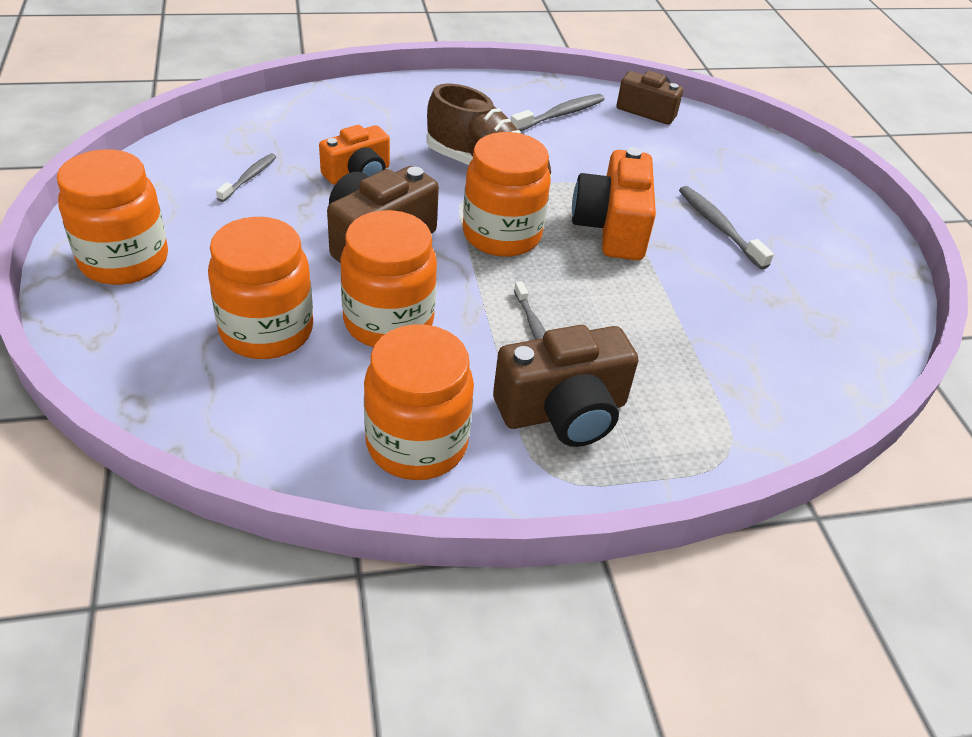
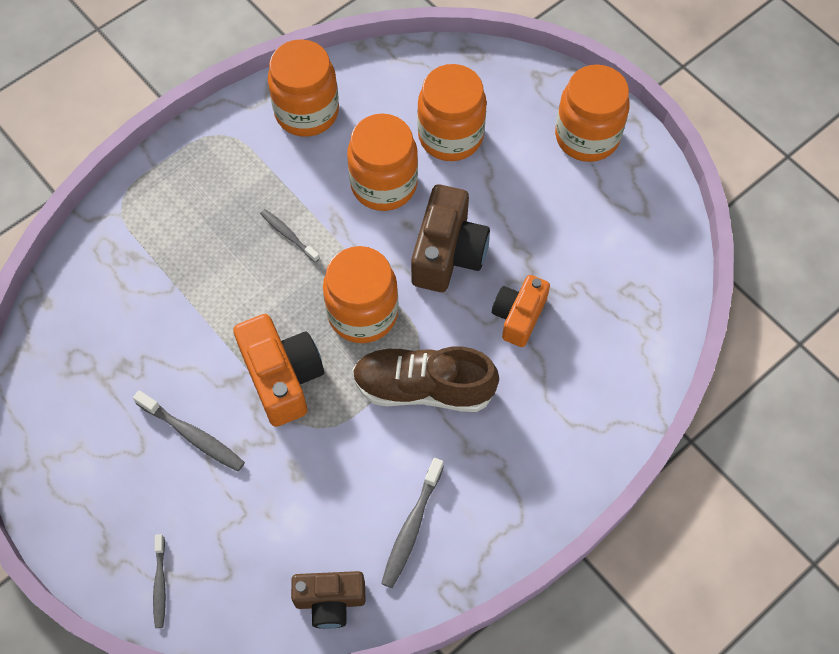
camera: 155 degrees right, 20 degrees up
grey toothbrush [216,153,276,202] -> grey toothbrush moved to [153,534,166,628]
brown camera [493,325,638,447] -> none

